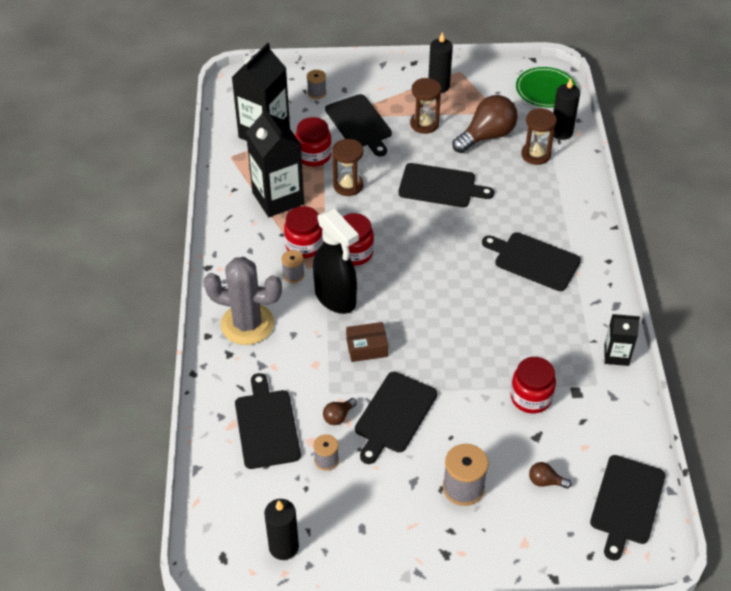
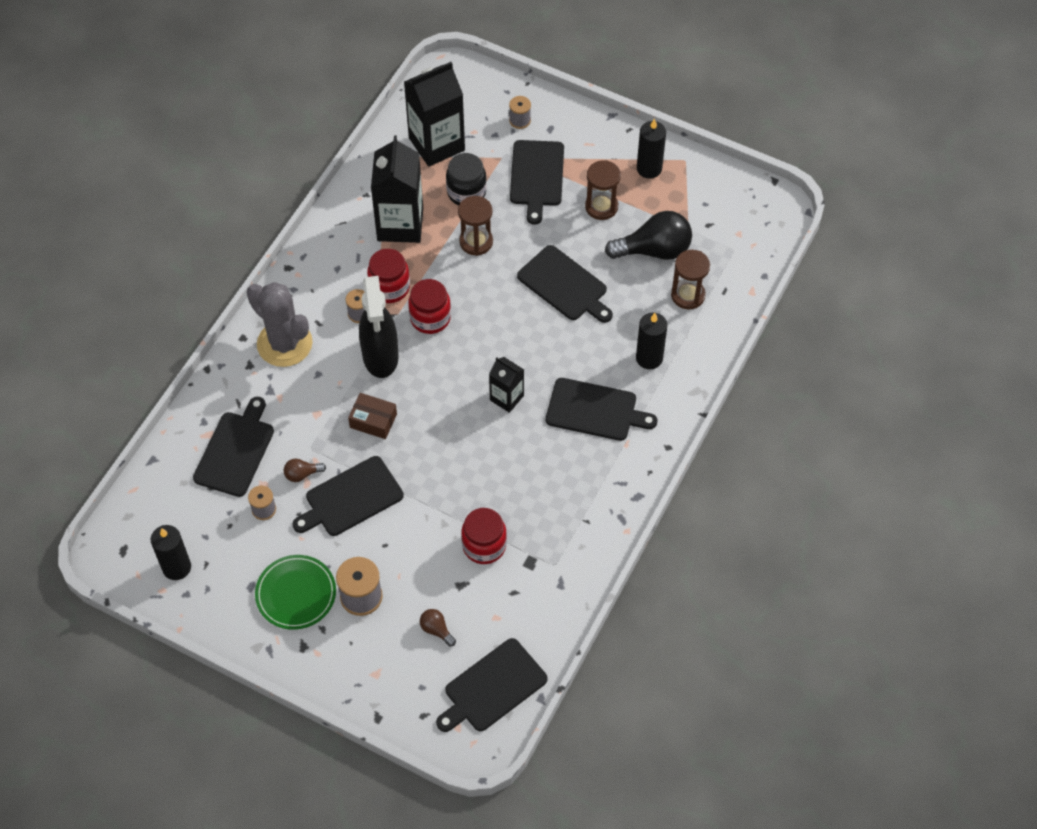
camera: 30 degrees right, 10 degrees up
red jar [295,117,332,166] -> black jar [446,153,487,205]
brown light bulb [452,95,518,153] -> black light bulb [605,211,692,260]
black cutting board [482,232,581,291] -> black cutting board turned 135 degrees clockwise [546,378,657,441]
green plate [516,67,577,108] -> green plate moved to [255,555,336,630]
black candle [553,78,580,140] -> black candle moved to [636,312,667,369]
black carton [604,314,640,366] -> black carton moved to [489,357,524,413]

